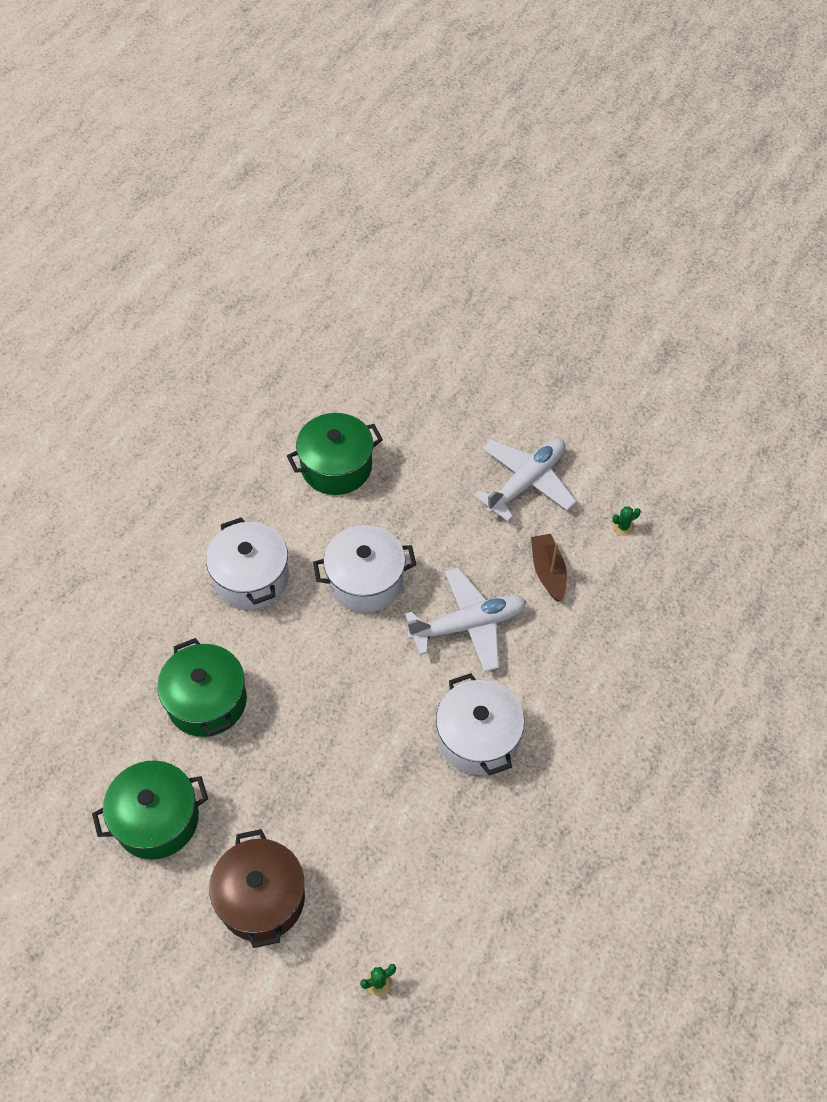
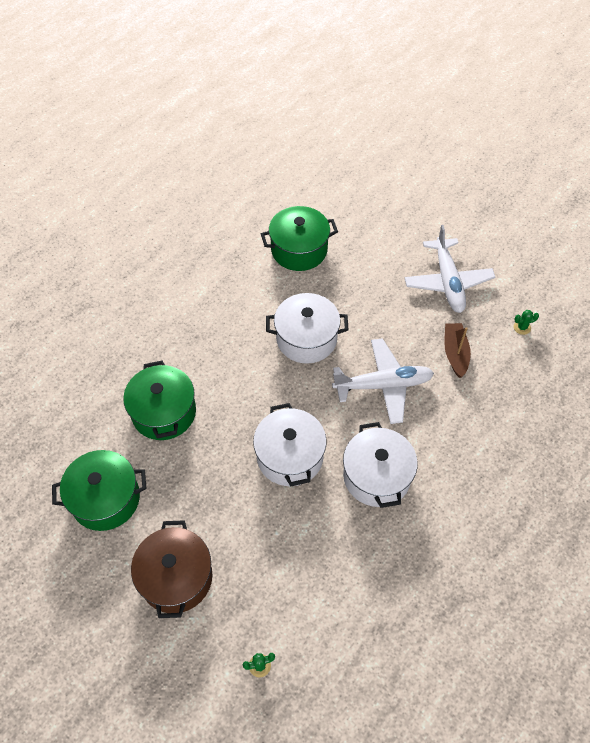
camera: 10 degrees right, 0 degrees up
white pot [206,517,289,609] -> white pot moved to [253,403,327,486]
white plane [474,439,576,521] -> white plane turned 120 degrees clockwise [405,225,495,313]

